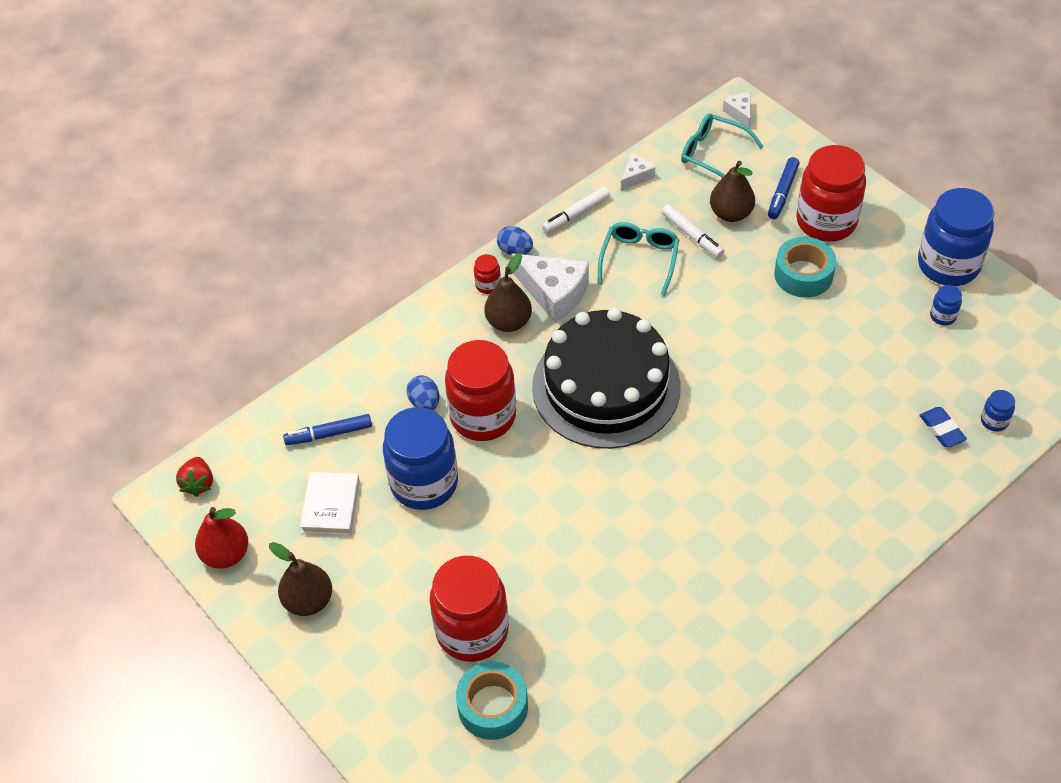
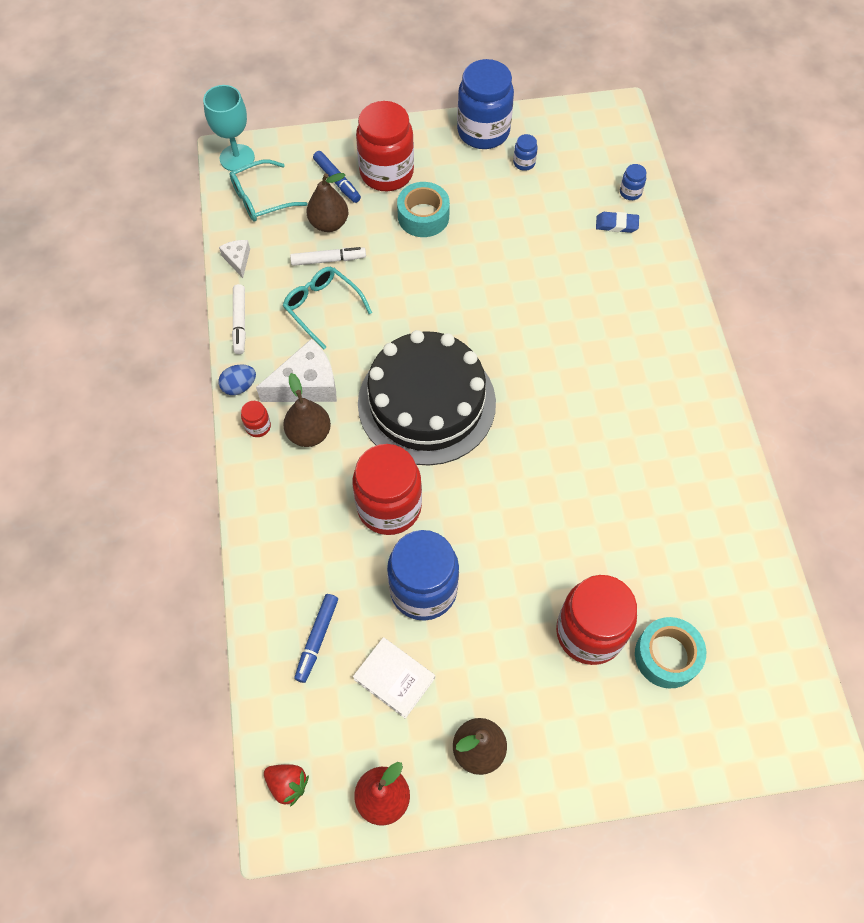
camera: 60 degrees left, 10 degrees up
blue egg [406,375,440,410] -> none
white cheese [723,93,751,129] -> turquoise goblet [203,85,255,171]

